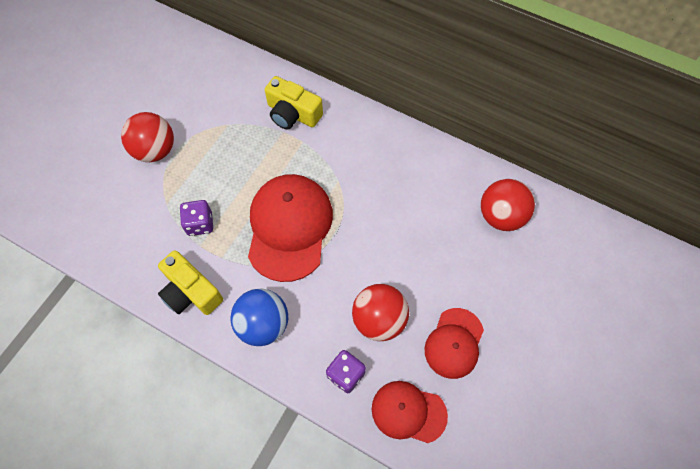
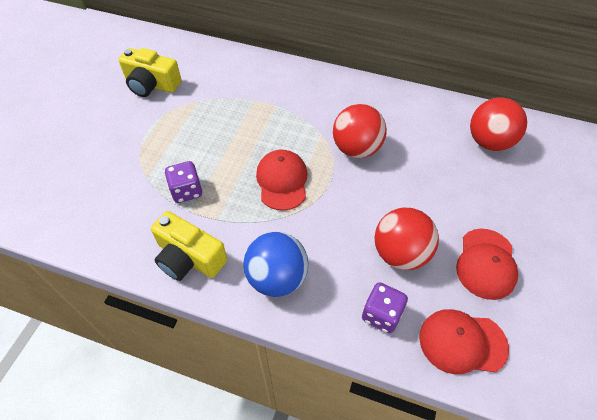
camera: 10 degrees left, 10 degrees down
red ball [121,112,174,162] -> red ball moved to [333,104,387,158]
red cap [248,174,333,282] -> red cap [256,150,307,211], size x0.59
yellow camera [265,76,323,130] -> yellow camera moved to [118,48,182,97]

